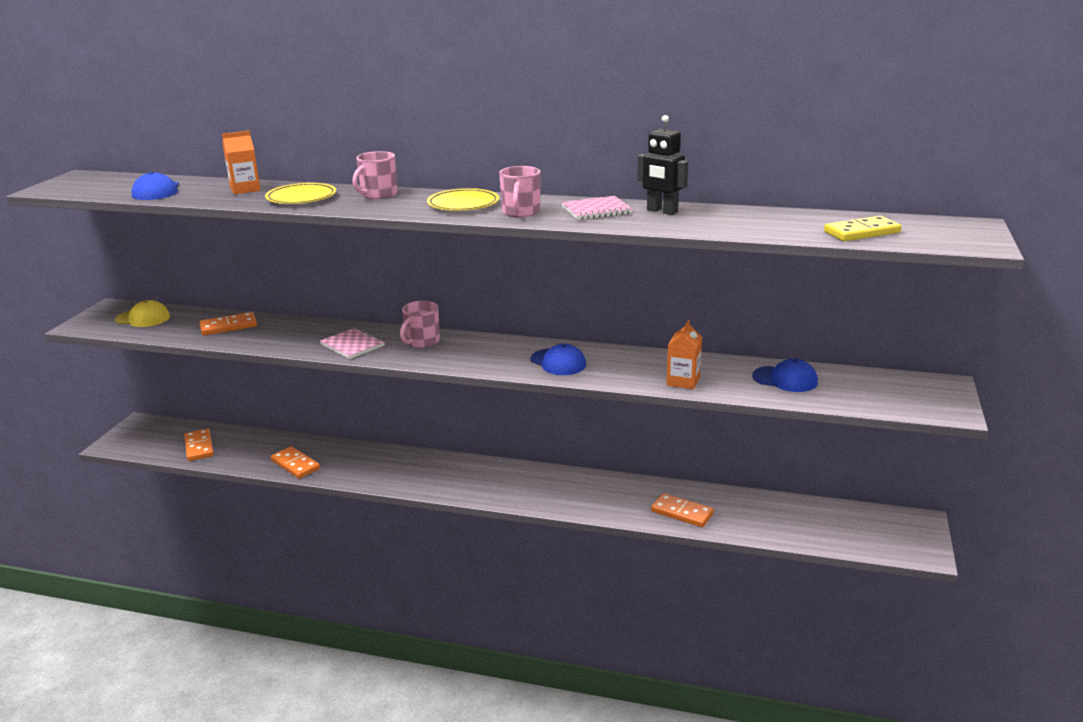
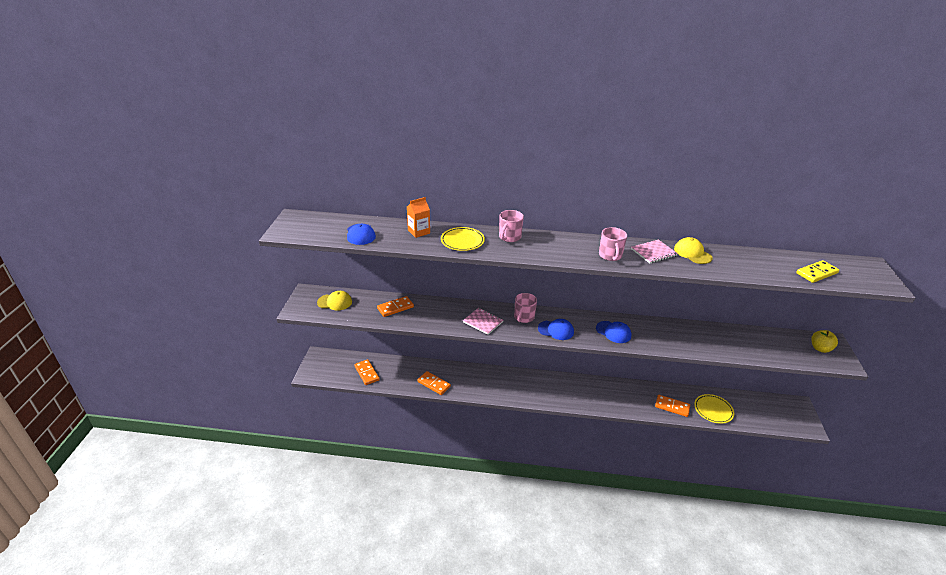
camera: 10 degrees left, 10 degrees up
yellow plate [427,188,499,211] -> yellow plate moved to [694,394,734,424]
black robot [637,115,688,215] -> yellow cap [674,237,713,264]
orange carton [667,320,702,389] -> none
blue cap [752,359,818,392] -> blue cap moved to [538,319,574,340]
none -> yellow apple [811,330,838,353]

